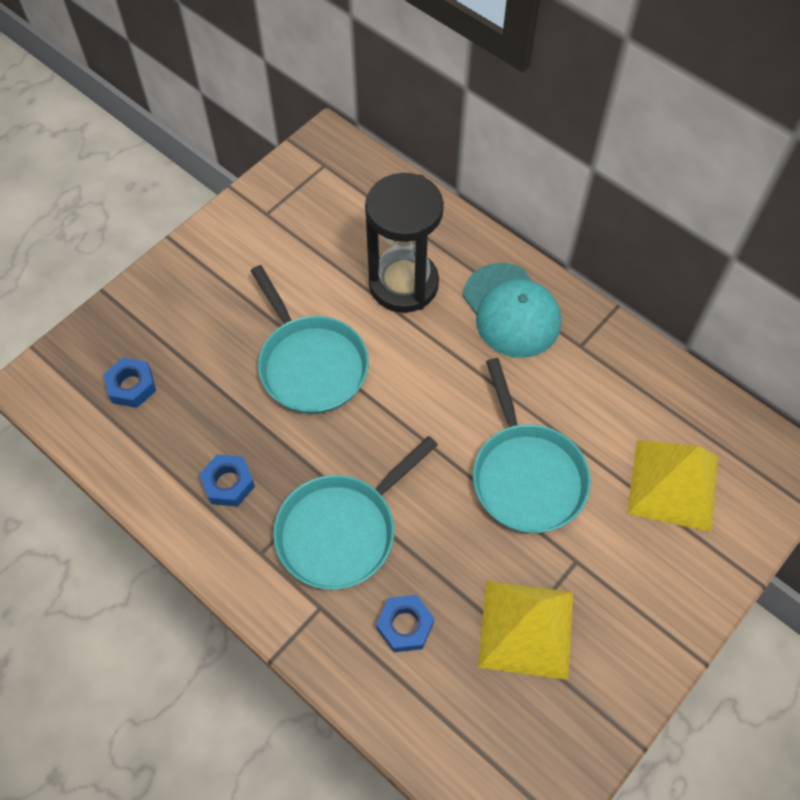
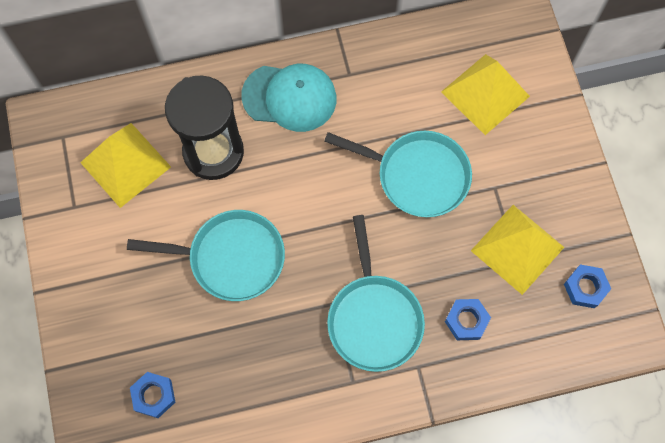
camera: 55 degrees left, 10 degrees up
blue nut [199,454,255,507] -> blue nut moved to [564,264,611,308]
none -> yellow pyramid [80,123,171,208]

